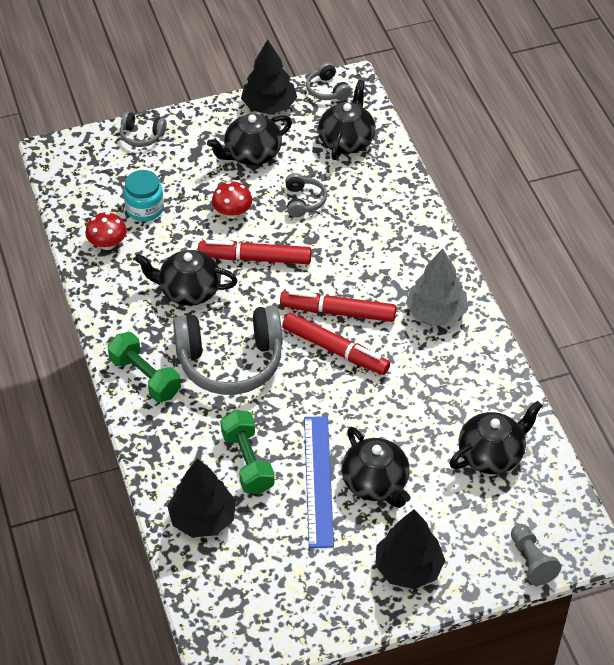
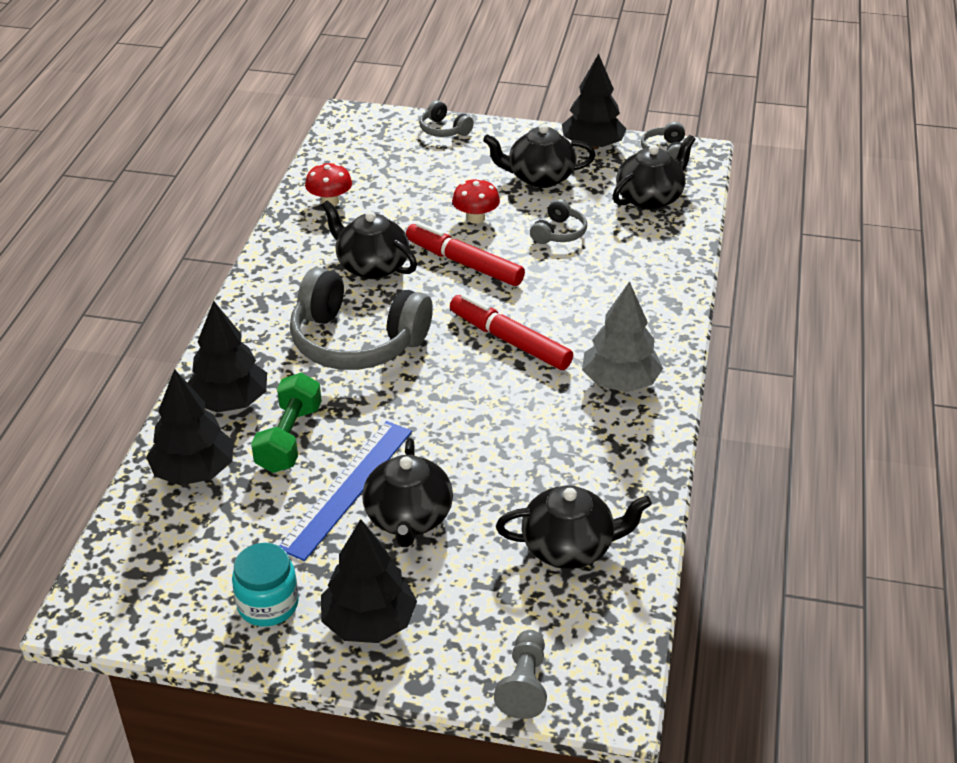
camera: 30 degrees right, 10 degrees down
green dumbbell [107,332,181,402] -> none
turquoise jar [124,170,164,221] -> turquoise jar moved to [232,543,299,627]
red marker [282,313,390,375] -> none
none -> black tree [187,301,267,413]

